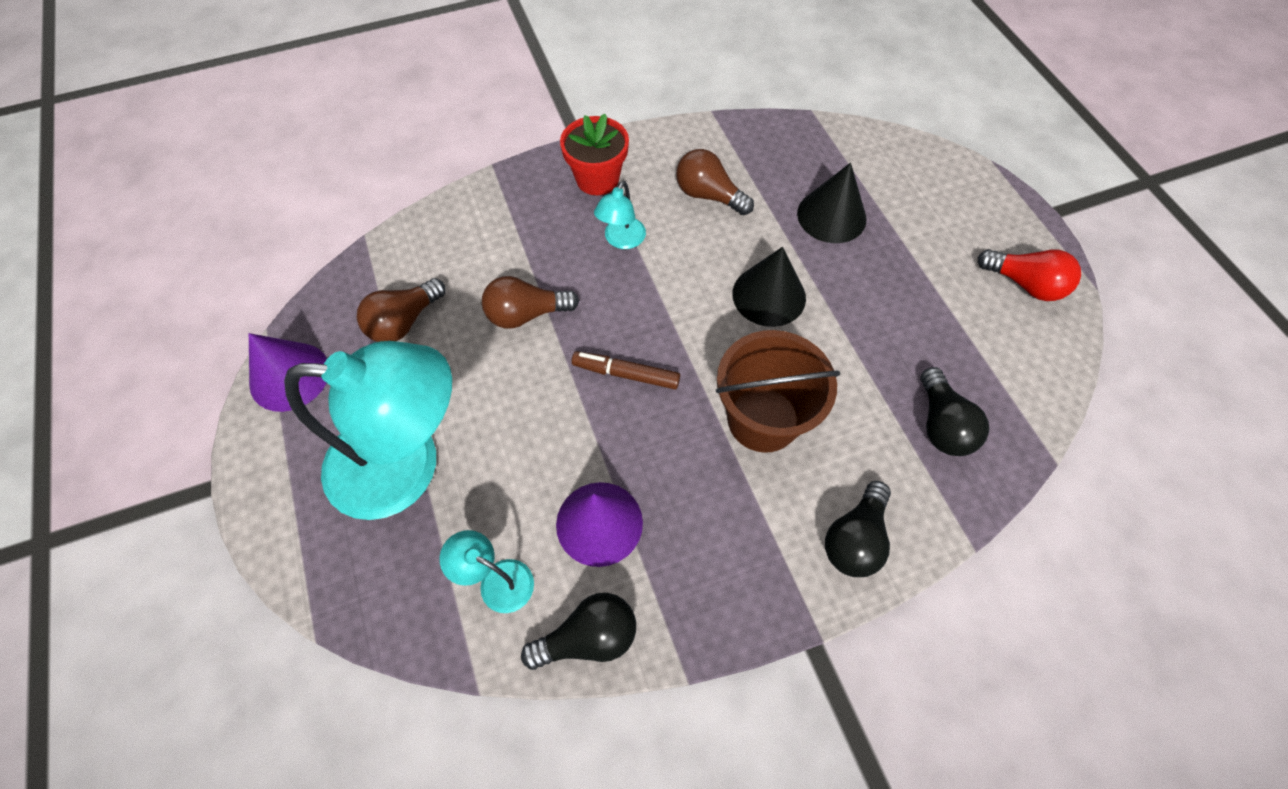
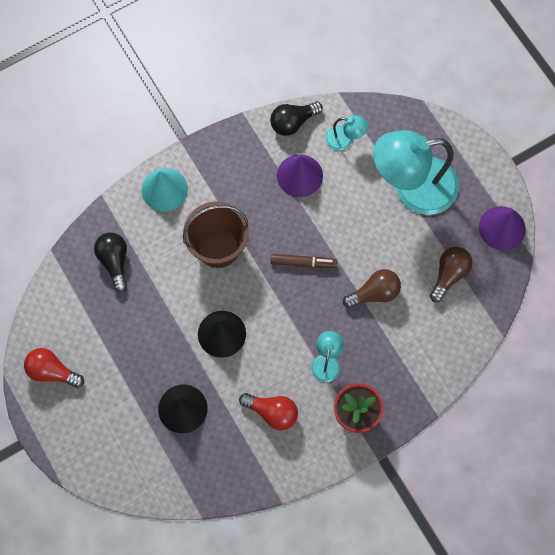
camera: 170 degrees right, 10 degrees up
brown light bulb [676,149,754,215] -> red light bulb [239,393,298,430]
black light bulb [825,481,891,577] -> turquoise cone [141,168,188,212]

